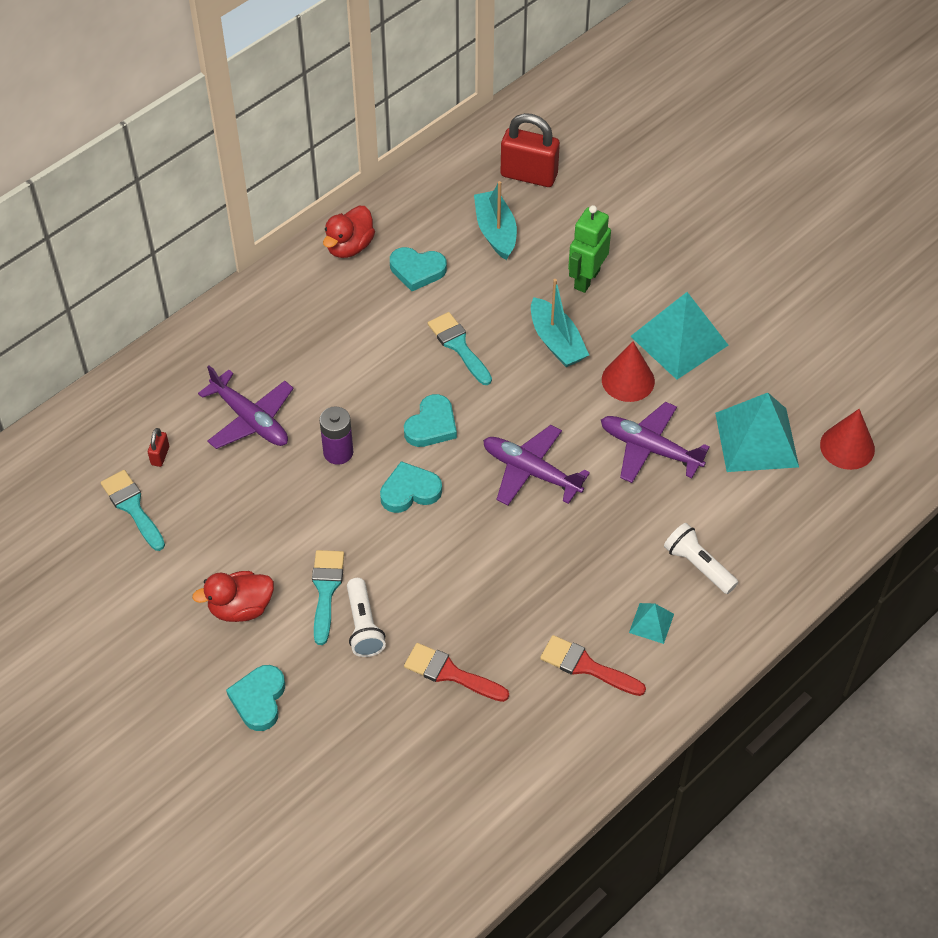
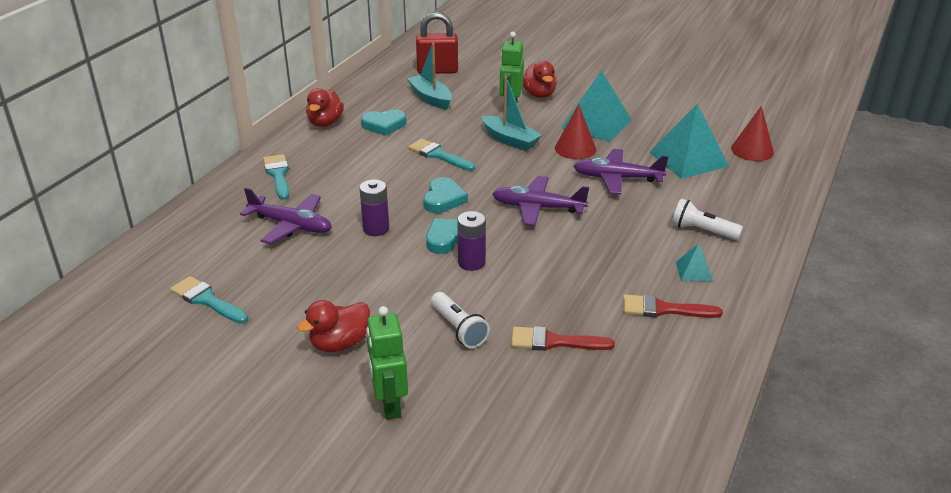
camera: 20 degrees left, 20 degrees down
red padlock [148,428,169,467] -> none
turquoise heart [226,665,285,731] -> green robot [366,306,408,420]
turquoise brush [312,550,344,645] -> turquoise brush moved to [263,154,289,200]
none -> purple battery [457,211,486,271]
none -> red duck [523,61,557,98]

